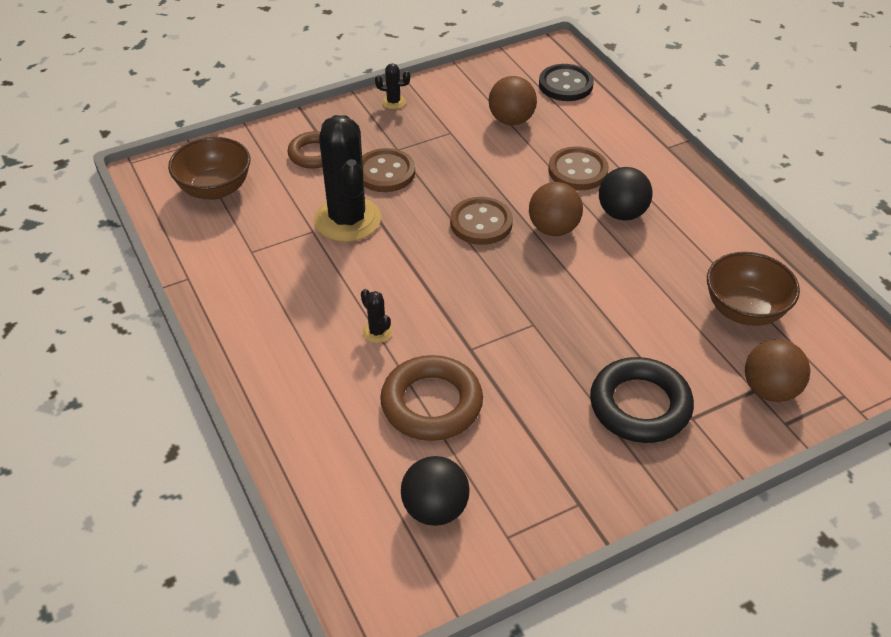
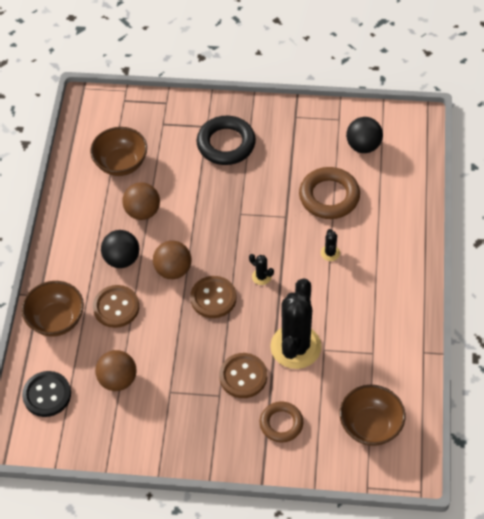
camera: 145 degrees left, 10 degrees up
black cactus [375,63,410,109] -> black cactus moved to [249,254,274,285]
brown ball [745,339,810,402] -> brown ball moved to [122,182,160,220]
none -> brown bowl [22,281,84,336]

